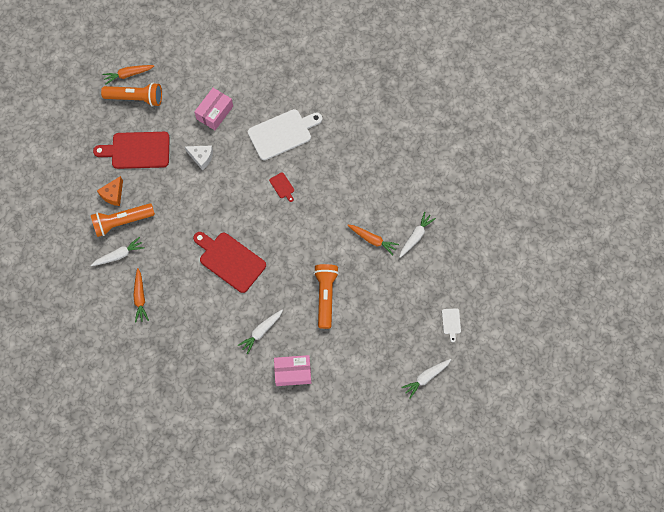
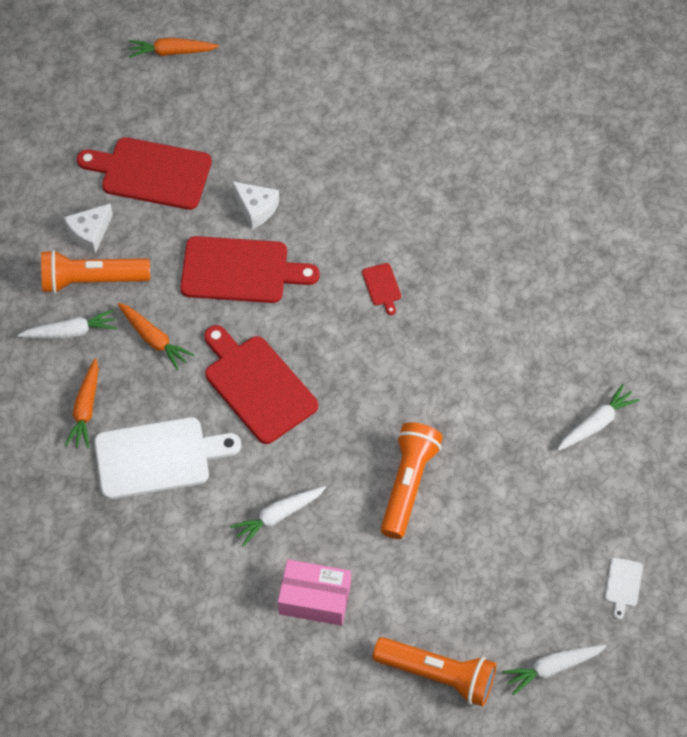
camera: 15 degrees right, 10 degrees down
orange cheese [97,176,123,206] -> white cheese [64,203,113,254]
orange flashlight [101,83,162,107] -> orange flashlight moved to [373,637,496,706]
pink box [194,88,233,130] -> none
white cutting board [248,109,322,160] -> white cutting board moved to [95,417,241,499]
orange carrot [347,225,399,255] -> orange carrot moved to [118,303,194,370]
none -> red cutting board [180,236,320,303]

